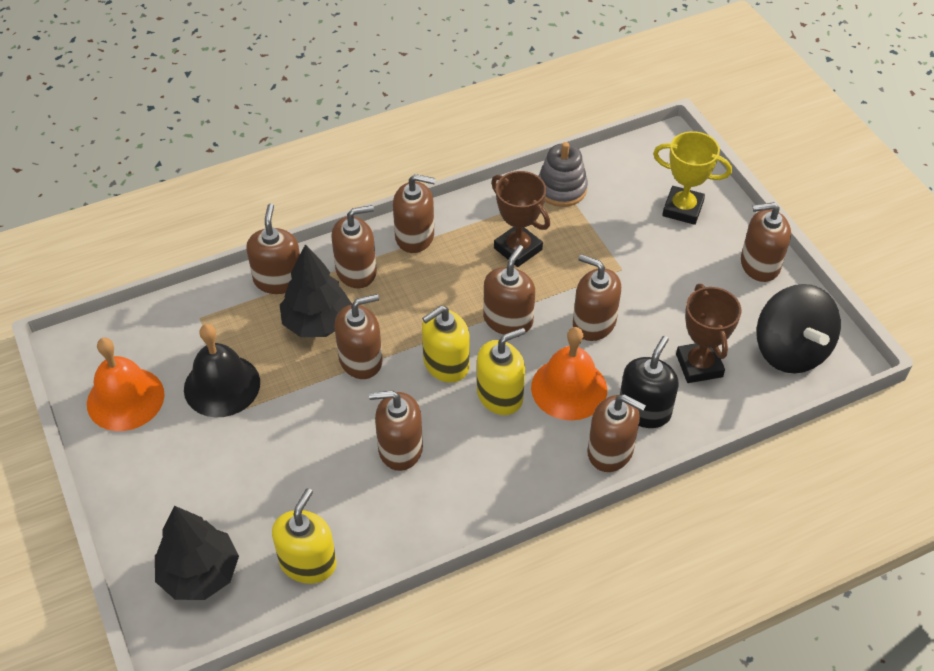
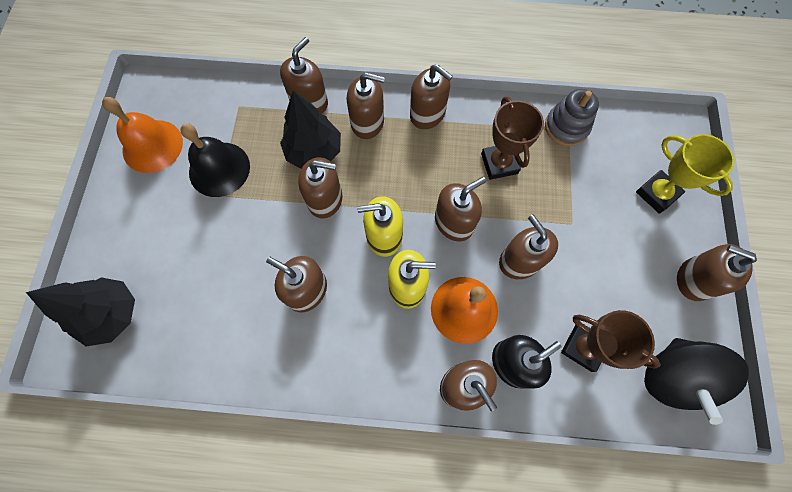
camera: 30 degrees right, 20 degrees up
yellow soap dispenser [272,488,336,584] -> none
brown trophy [676,284,741,383] -> brown trophy turned 75 degrees counterclockwise [561,310,661,372]

